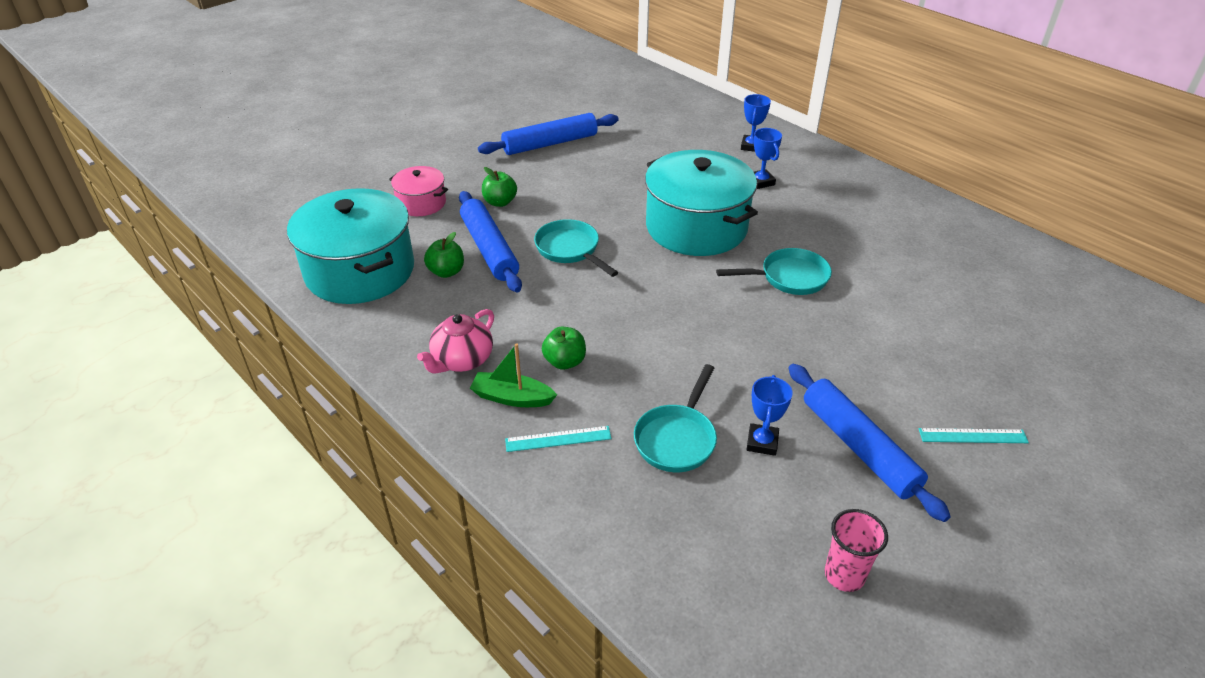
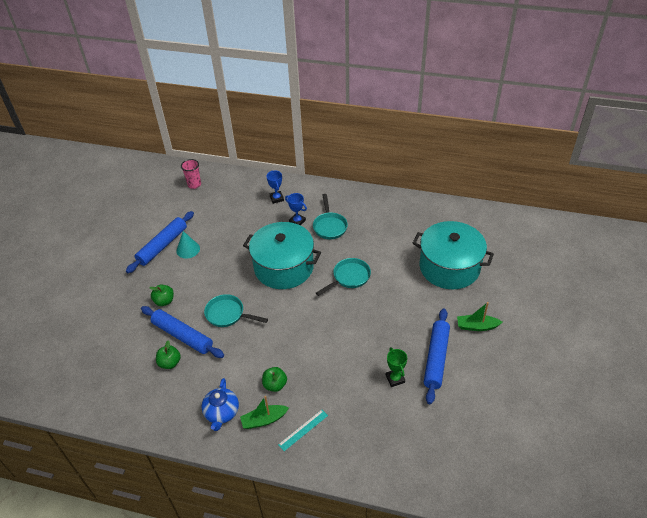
camera: 30 degrees left, 5 degrees up
turquoise pot [287,188,414,304] -> turquoise pot moved to [413,221,494,289]
pink pot [389,166,448,216] -> none
pink teapot [417,309,494,374] -> blue teapot [201,378,239,431]
turquoise pan [634,364,717,472] -> turquoise pan moved to [313,194,348,239]
blue trophy [747,375,793,456] -> green trophy [386,347,407,387]
blue rolling pin [788,364,951,522] -> blue rolling pin turned 75 degrees clockwise [424,308,450,404]
pink cup [825,509,888,592] -> pink cup moved to [181,159,201,189]
turquoise ruler [919,428,1029,443] -> green boat [457,302,503,331]
none -> turquoise cone [176,231,200,259]

